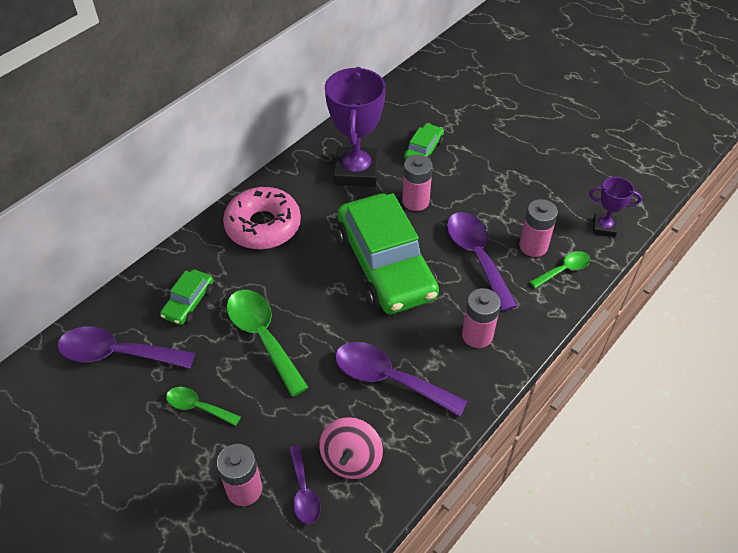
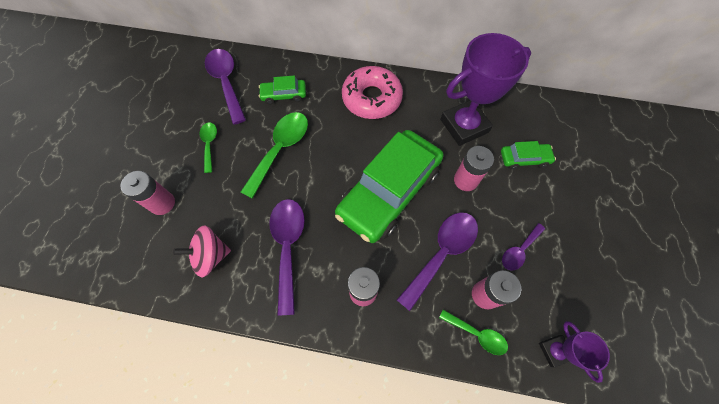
camera: 60 degrees right, 15 degrees up
purple spoon [289,445,321,524] -> purple spoon moved to [502,223,545,270]

